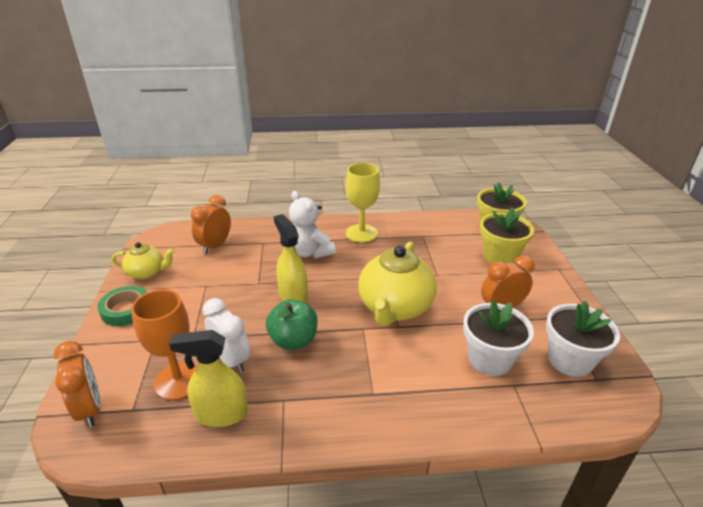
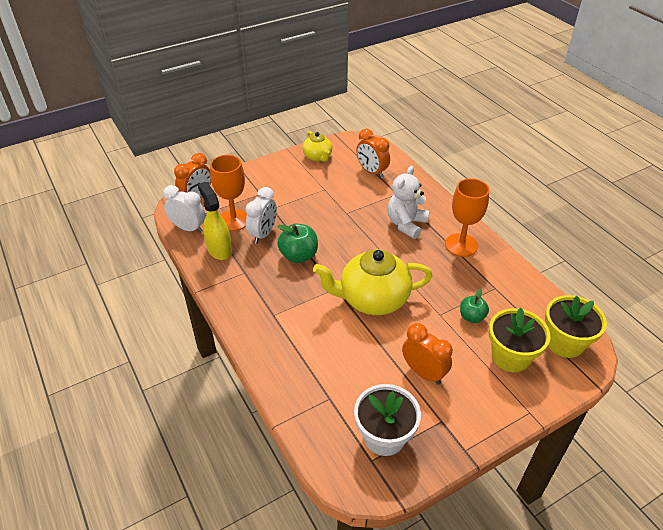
camera: 65 degrees right, 10 degrees up
green tape [97,286,147,326] -> none
orange clock [191,195,231,254] -> orange clock turned 135 degrees counterclockwise [356,129,390,178]
yellow spray bottle [274,214,308,303] -> none
yellow goblet [346,163,380,243] -> orange goblet [445,178,489,257]
white flower pot [463,301,534,376] -> none
none -> white clock [163,185,206,233]
none -> green apple [460,289,489,323]

